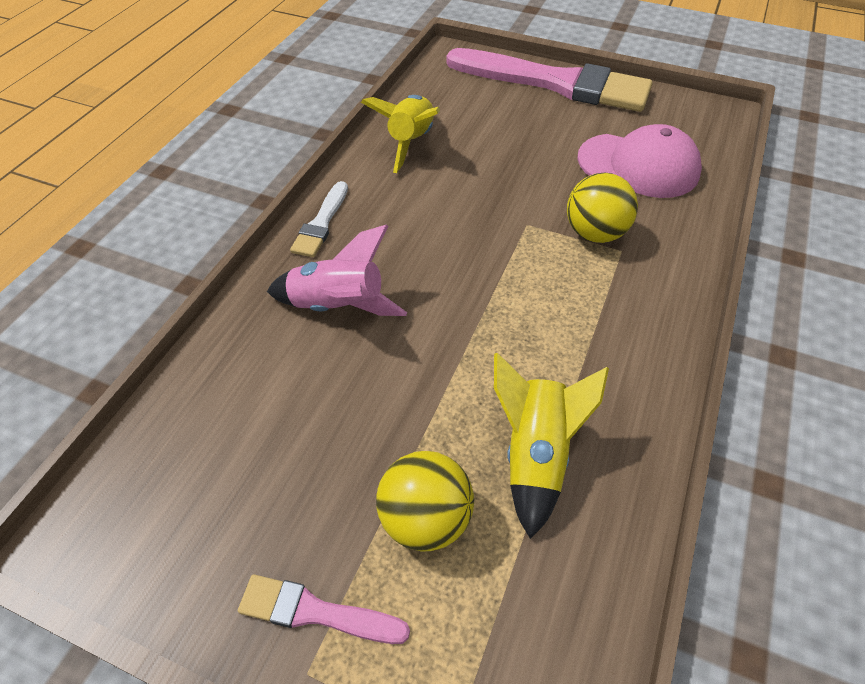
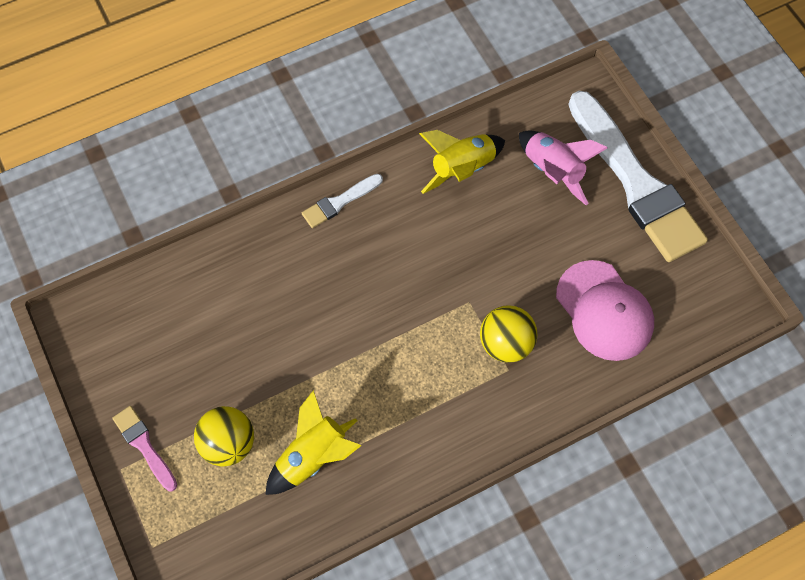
camera: 40 degrees right, 15 degrees up
pink rocket [267,225,407,316] -> pink rocket moved to [519,131,608,205]
pink brush [446,48,652,112] -> white brush [568,91,708,262]

